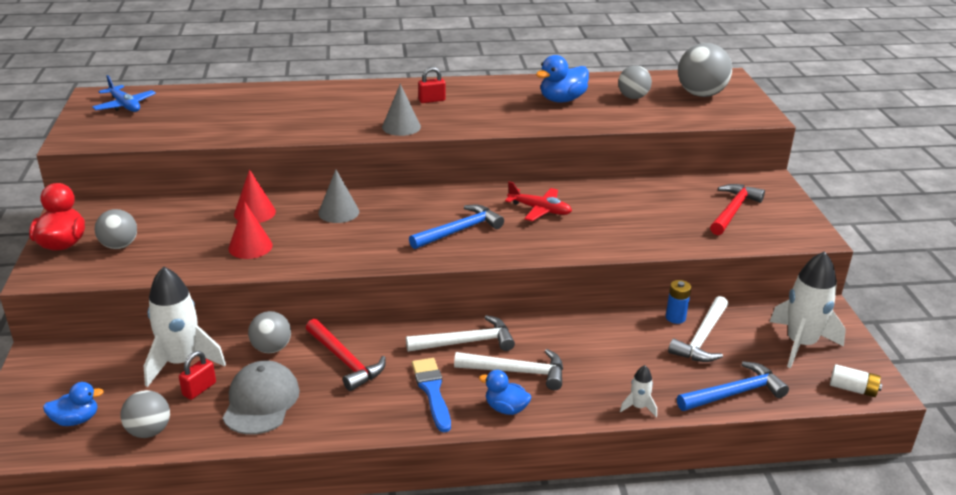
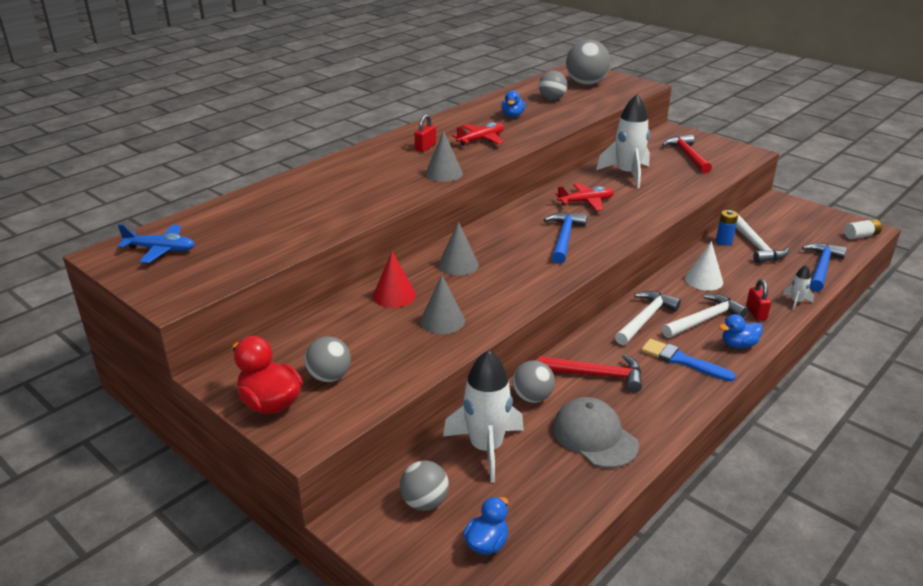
camera: 40 degrees left, 0 degrees up
grey ball [120,390,170,438] -> grey ball moved to [400,460,449,511]
red padlock [179,351,216,400] -> red padlock moved to [746,279,771,321]
red cone [228,202,273,259] -> grey cone [420,275,465,334]
blue duck [536,55,589,102] -> blue duck [501,90,526,117], size x0.64
white rocket [770,251,846,368] -> white rocket moved to [596,94,650,188]
none -> red plane [452,122,504,146]
none -> white cone [685,241,723,291]

